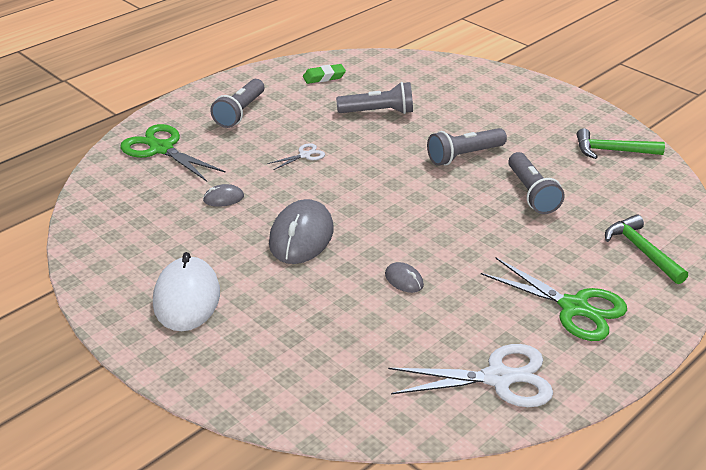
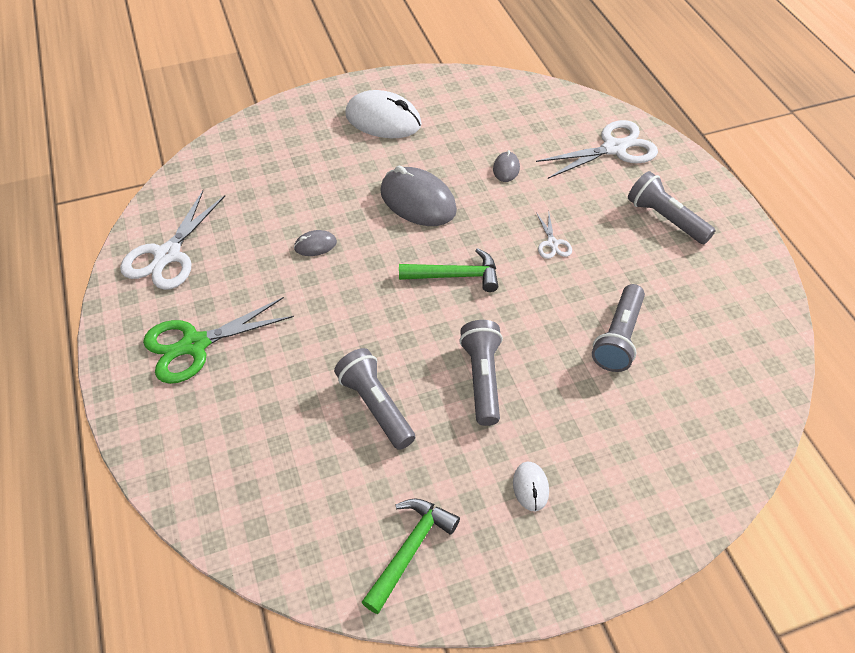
camera: 115 degrees right, 15 degrees up
green scissors [120,124,226,182] -> white scissors [536,120,658,179]
green eraser [303,64,346,84] -> none
grey flashlight [508,152,565,214] -> grey flashlight turned 45 degrees clockwise [334,348,415,450]
green hammer [605,214,688,284] -> green hammer moved to [399,248,498,292]
none -> white mouse [513,462,549,512]

